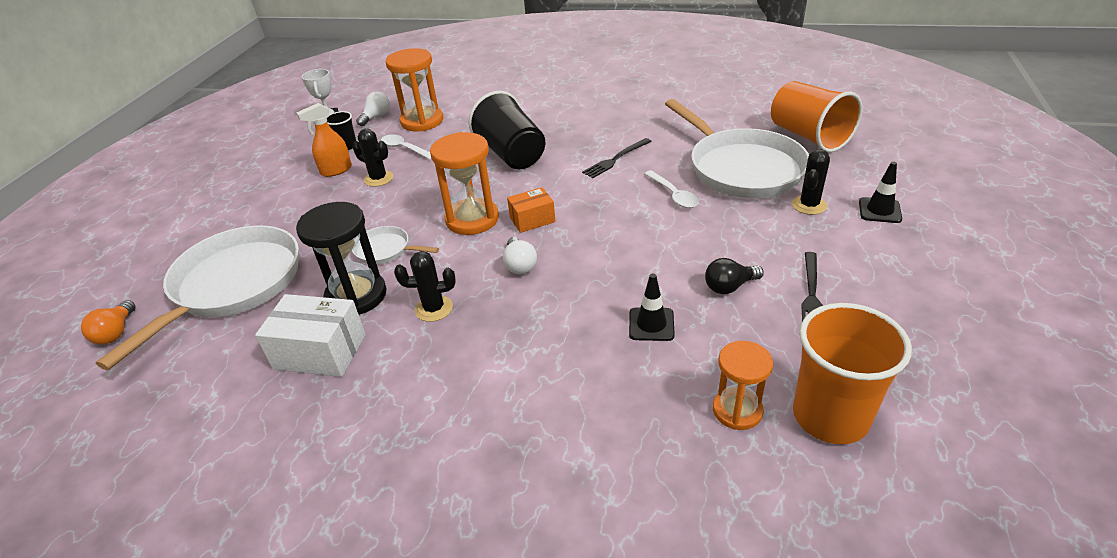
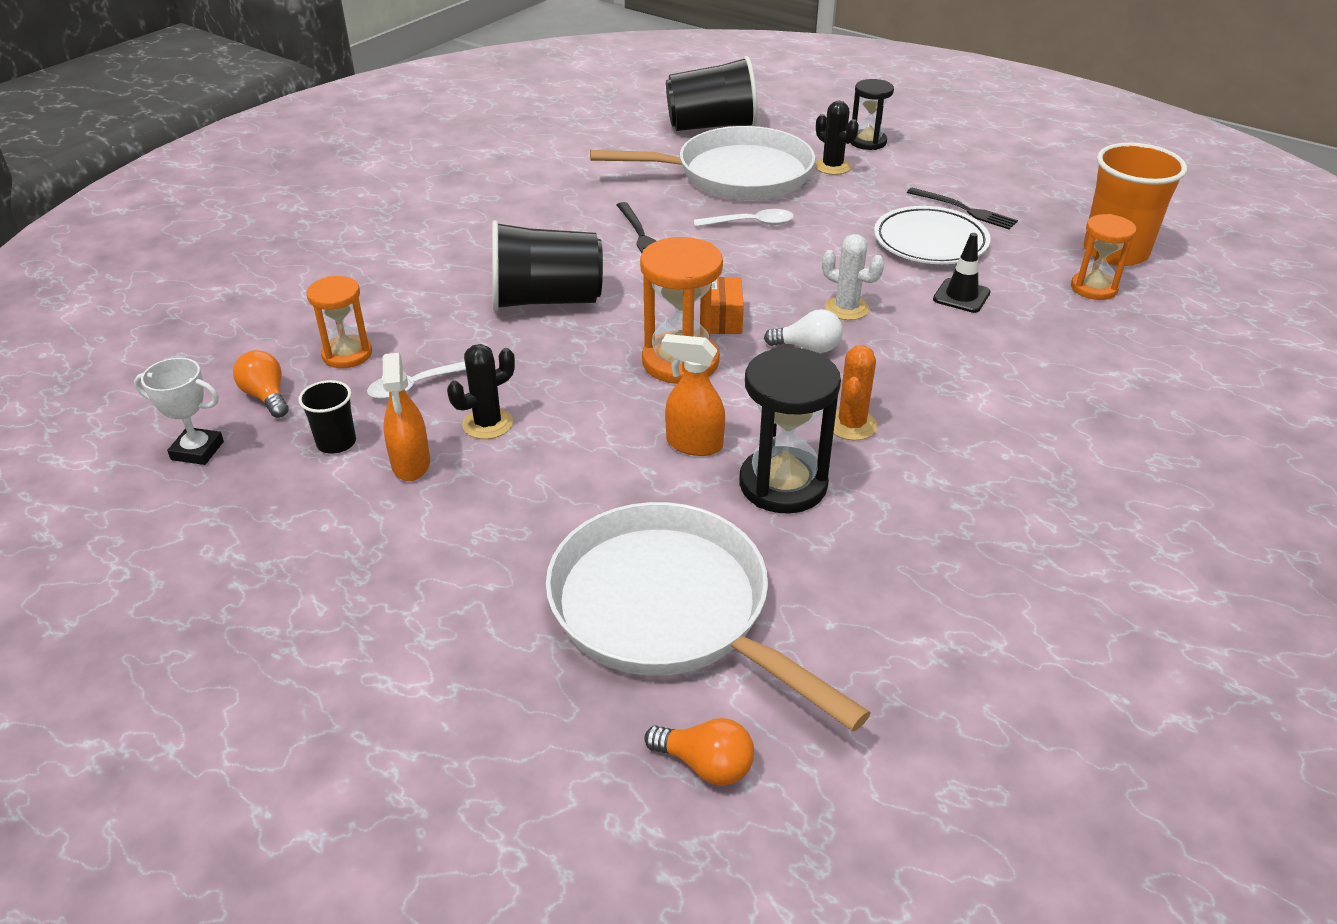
camera: 70 degrees left, 0 degrees up
white box [255,294,366,377] -> none
white pan [352,226,439,264] -> orange spray bottle [662,334,725,456]
white light bulb [356,91,390,126] -> orange light bulb [233,350,288,418]
orange hourglass [385,48,443,131] -> orange hourglass [307,276,372,368], size x0.64
black cactus [394,251,456,322] -> orange cactus [833,345,877,440]
black light bulb [705,258,764,294] -> white plate [874,206,990,264]
orange cup [771,81,862,153] -> black cup [666,56,758,131]
black traffic cone [859,162,902,223] -> black hourglass [851,79,894,150]
none -> white cactus [822,234,884,320]

